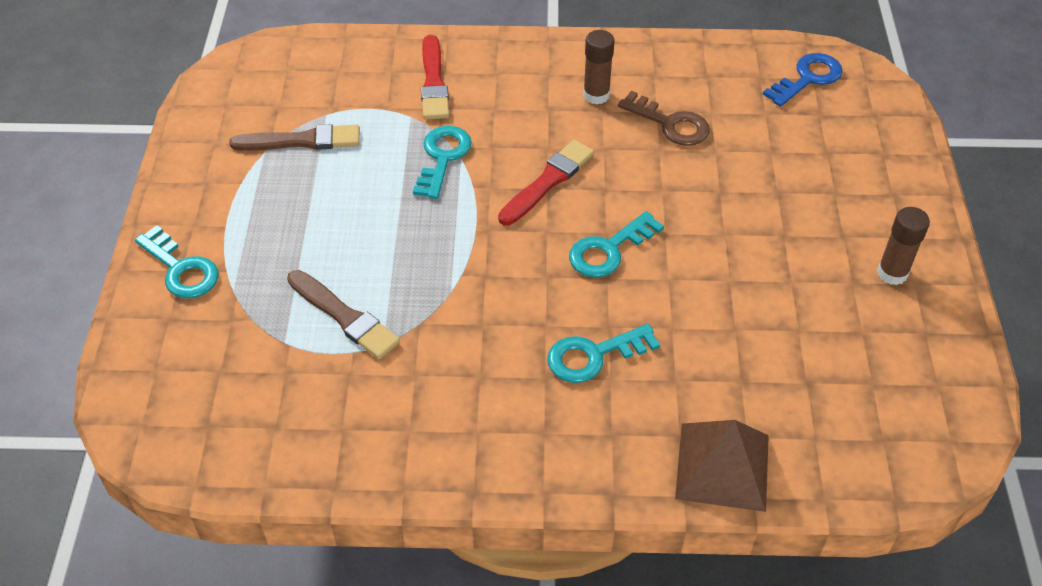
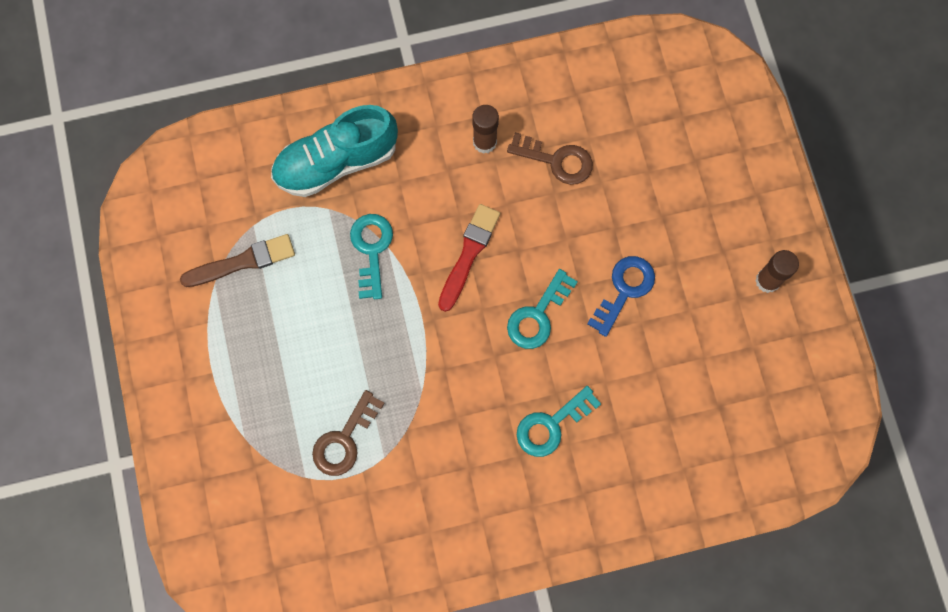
camera: 15 degrees left, 25 degrees up
turquoise key [135,225,219,298] -> none
brown brush [287,270,400,359] -> brown key [312,390,385,476]
red brush [421,35,449,120] -> turquoise shoe [271,105,398,197]
brown pyramid [675,420,769,512] -> none
blue key [763,53,843,107] -> blue key moved to [587,256,655,337]

